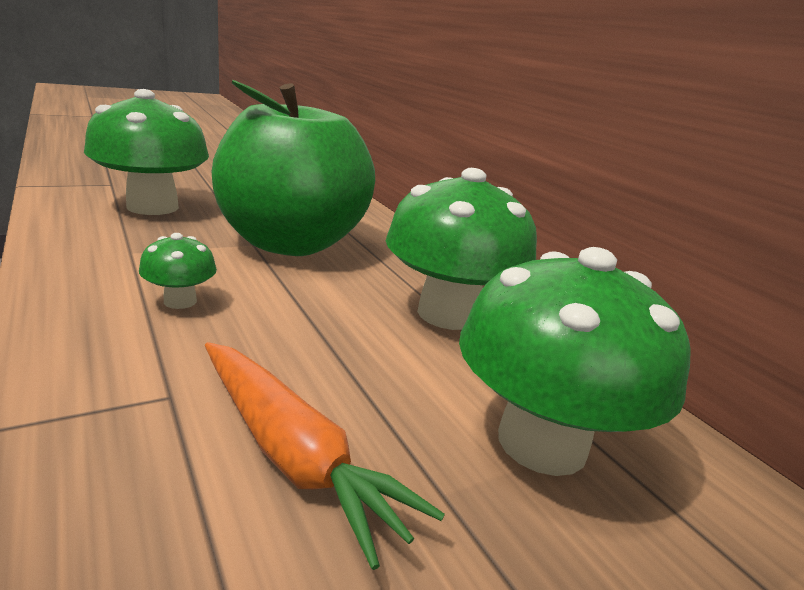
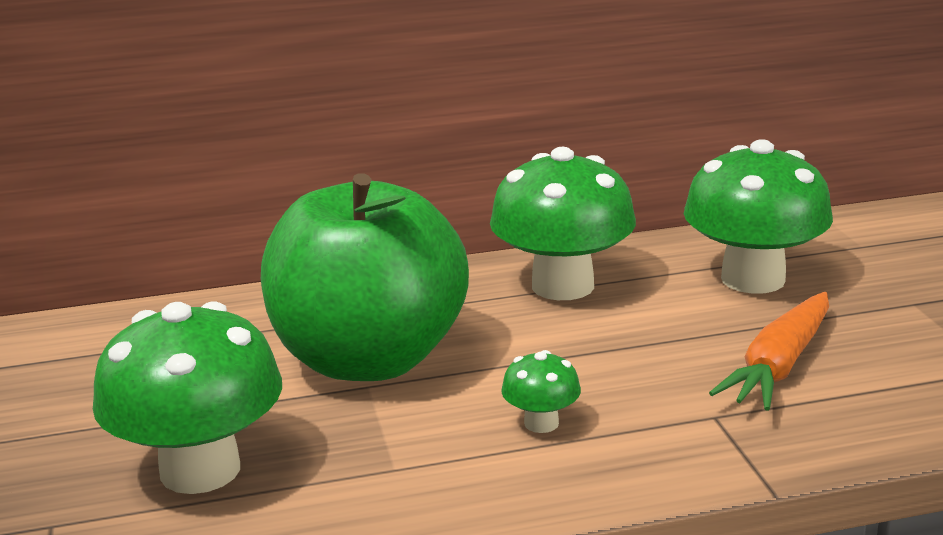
camera: 70 degrees left, 0 degrees up
orange carrot [205,342,445,570] -> orange carrot turned 150 degrees clockwise [709,292,829,411]

